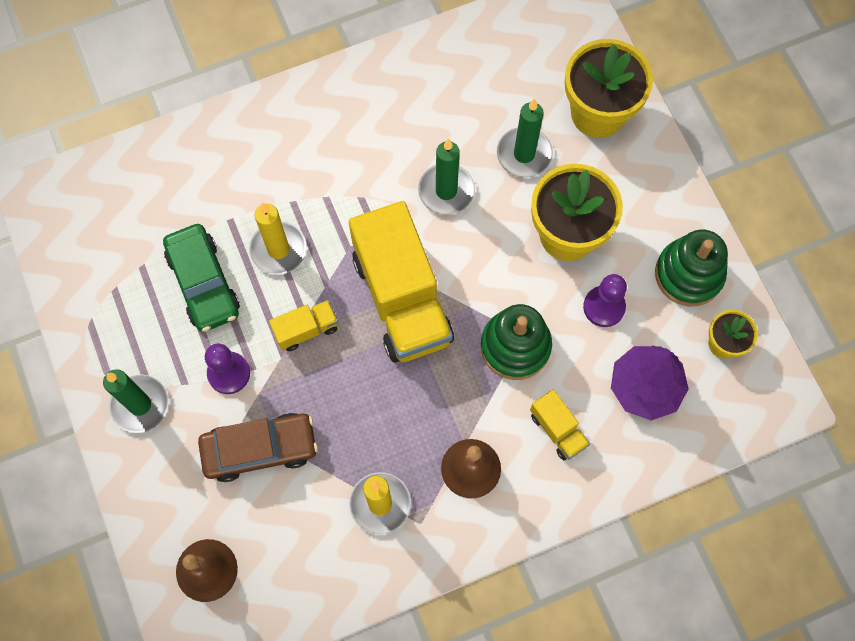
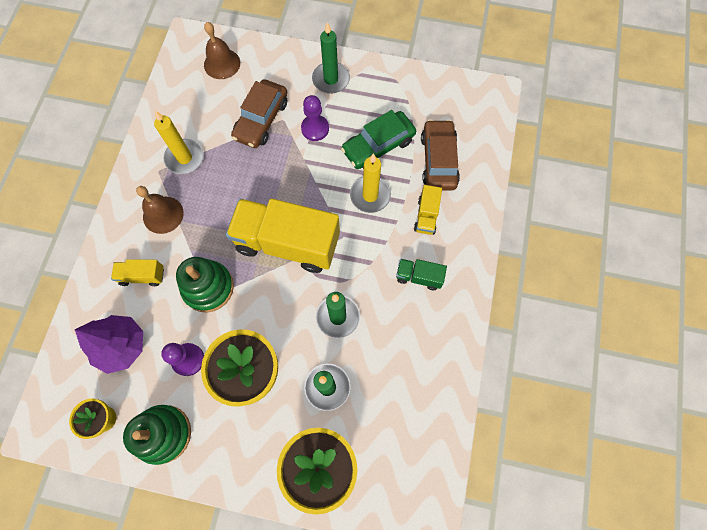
camera: 125 degrees right, 0 degrees up
green car [163,224,240,332] -> green car turned 45 degrees counterclockwise [341,110,416,169]
yellow truck [269,300,338,351] -> yellow truck moved to [414,185,442,235]
none -> green truck [396,259,447,290]
none -> brown car [421,119,460,190]

